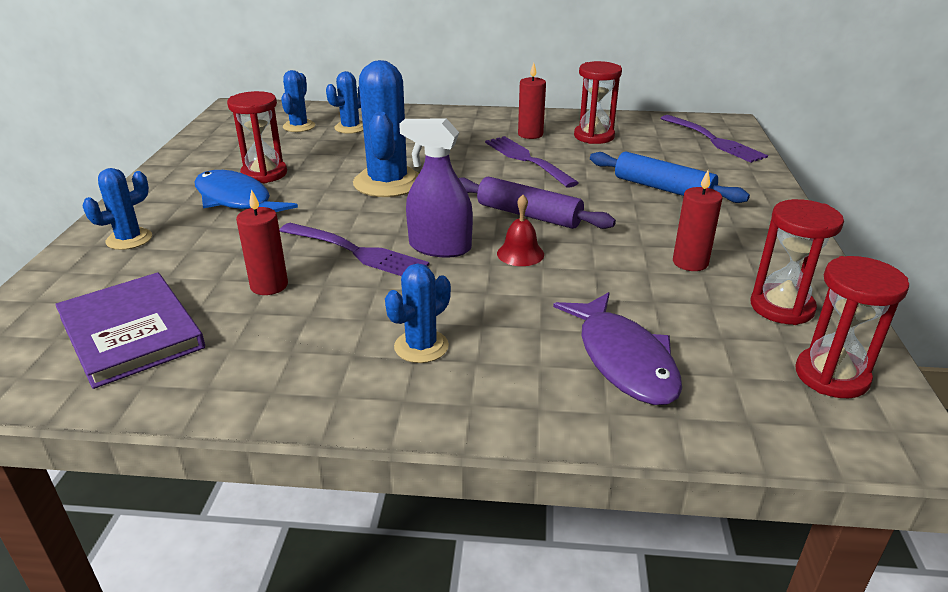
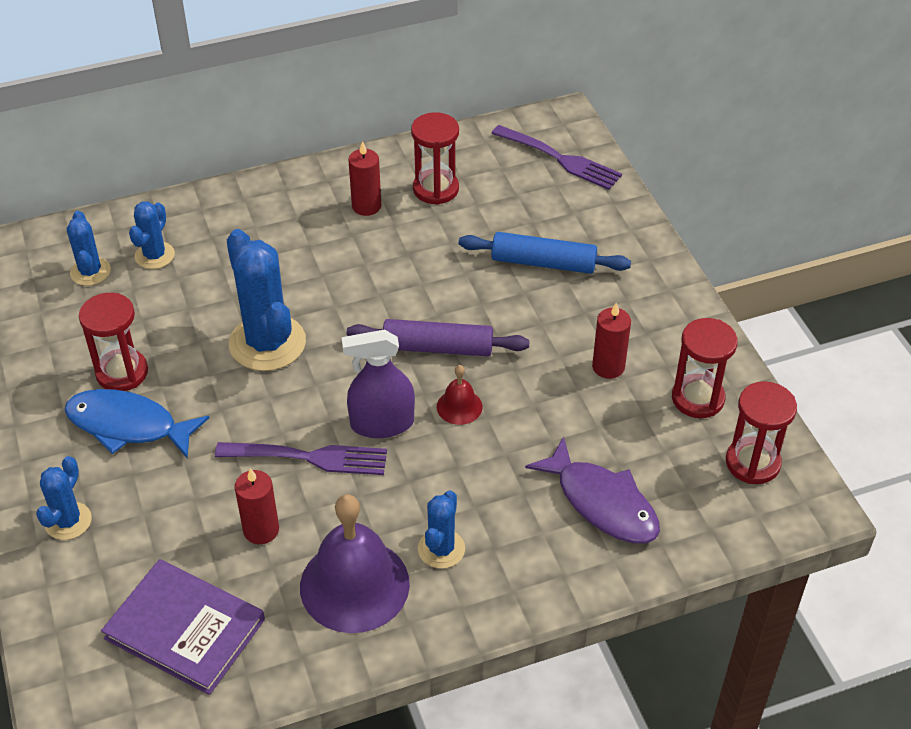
camera: 25 degrees left, 15 degrees up
purple fork [485,136,579,188] -> none
none -> purple bell [300,494,410,633]

